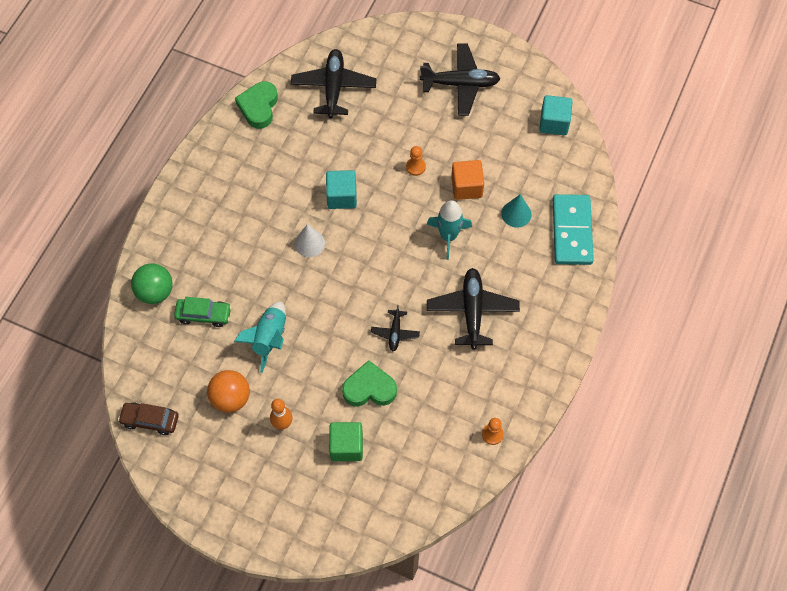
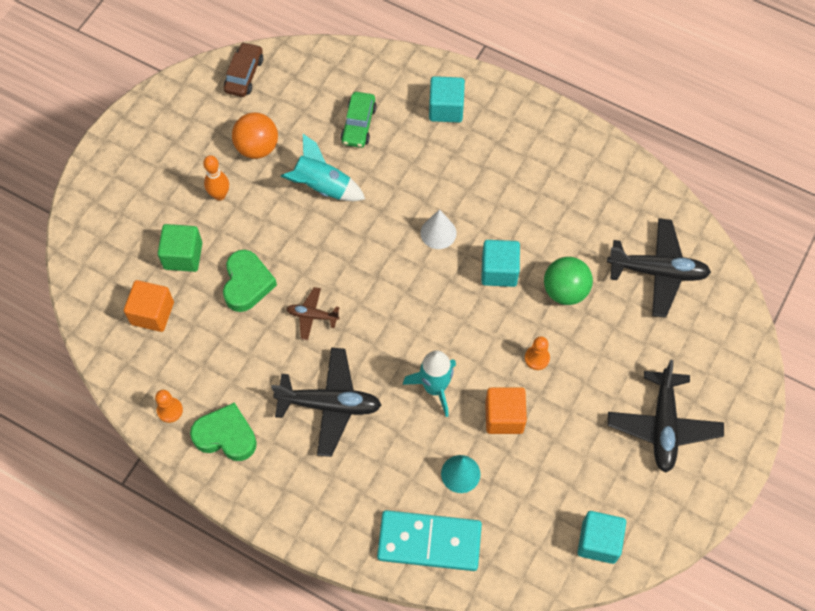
camera: 95 degrees right, 0 degrees up
green ball [131,263,172,304] -> green ball moved to [544,257,593,305]
green heart [235,82,278,129] -> green heart moved to [190,403,257,461]
black plane [371,305,420,351] -> brown plane [286,287,340,340]
none -> orange cube [124,280,174,332]
none -> turquoise cube [429,76,465,123]

